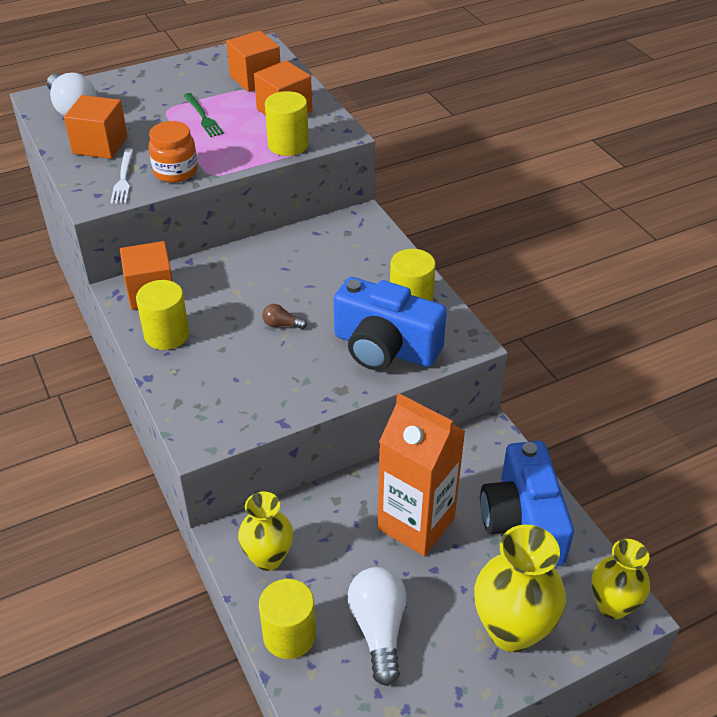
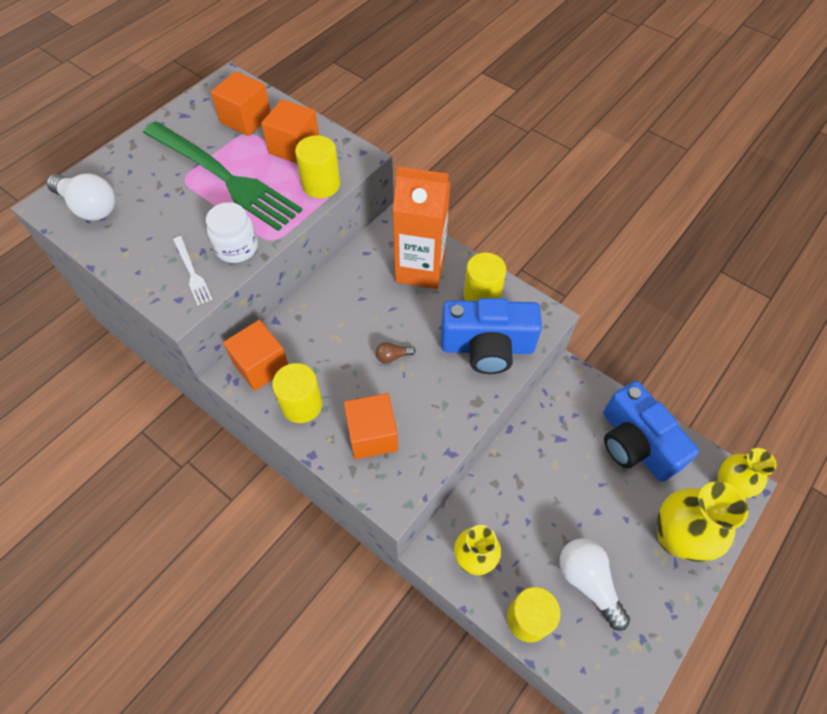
camera: 25 degrees left, 15 degrees up
orange cube [64,95,128,159] -> orange cube moved to [344,393,398,459]
orange jar [149,121,198,183] -> white jar [206,202,258,263]
green fork [183,93,224,137] -> green fork [143,122,302,231], size x2.47
orange carton [378,393,465,556] -> orange carton moved to [393,166,450,289]

